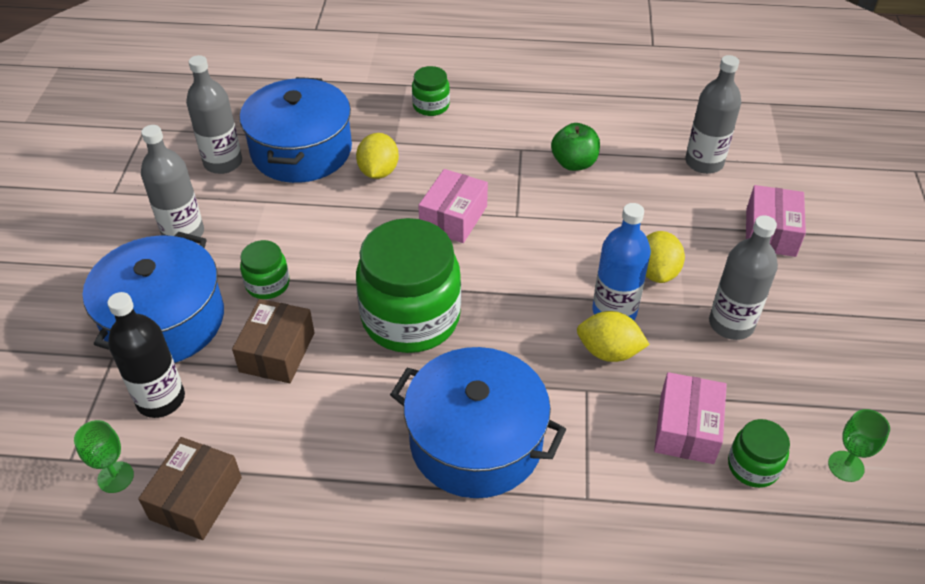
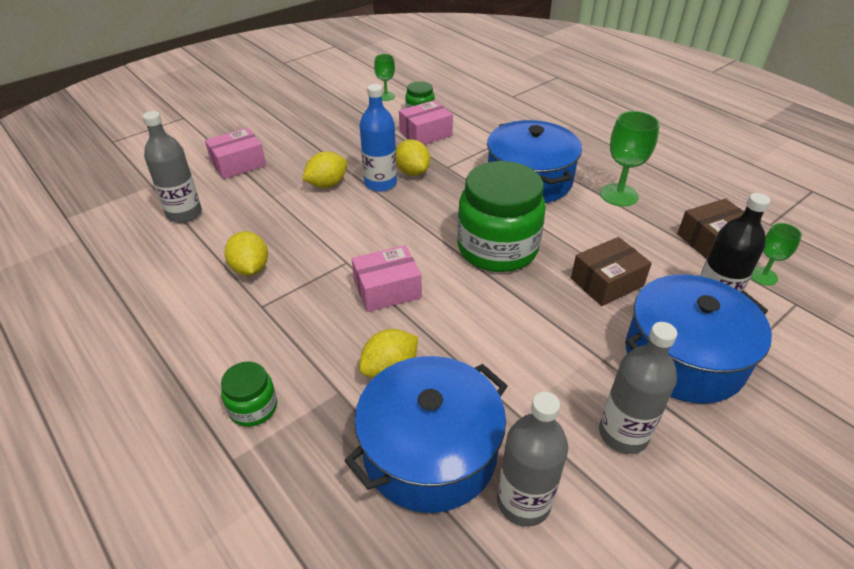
camera: 135 degrees left, 5 degrees down
green jar [240,240,290,299] -> none
green apple [551,123,600,171] -> yellow lemon [225,231,268,276]
grey bottle [709,215,778,340] -> none
none -> green goblet [600,111,660,207]

